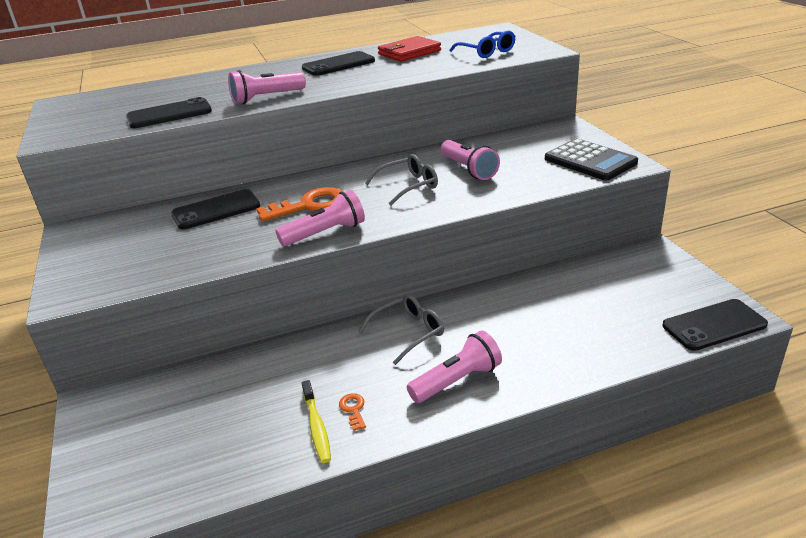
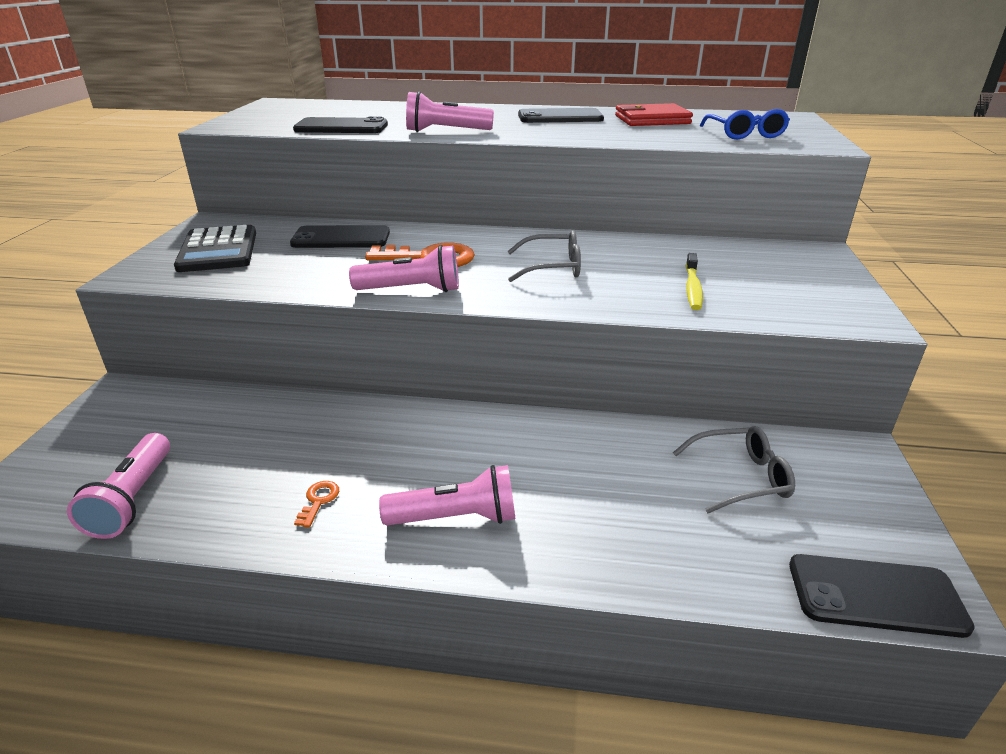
camera: 25 degrees right, 0 degrees up
yellow toothbrush [302,380,331,463] -> yellow toothbrush moved to [685,253,703,310]
grey glasses [358,294,444,365] -> grey glasses moved to [673,426,795,513]
pink flashlight [441,140,500,180] -> pink flashlight moved to [67,433,170,539]
black calculator [545,139,638,181] -> black calculator moved to [174,225,256,272]

